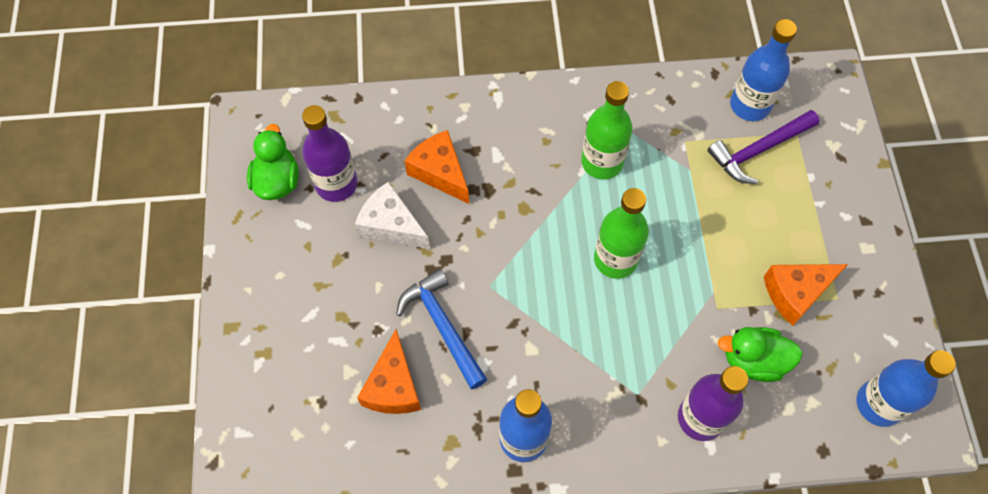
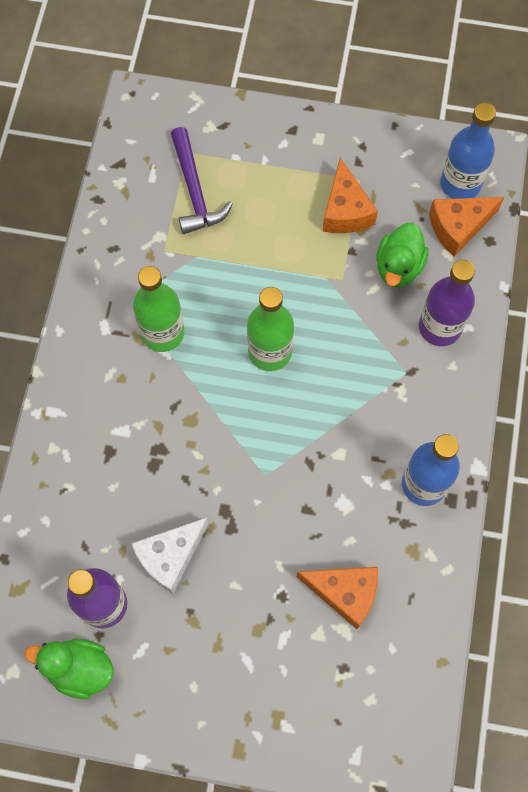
camera: 75 degrees left, 5 degrees up
blue hammer [396,269,487,389] -> none
orange cheese [405,130,469,204] -> orange cheese moved to [429,197,504,257]
blue bottle [730,19,797,121] -> none

